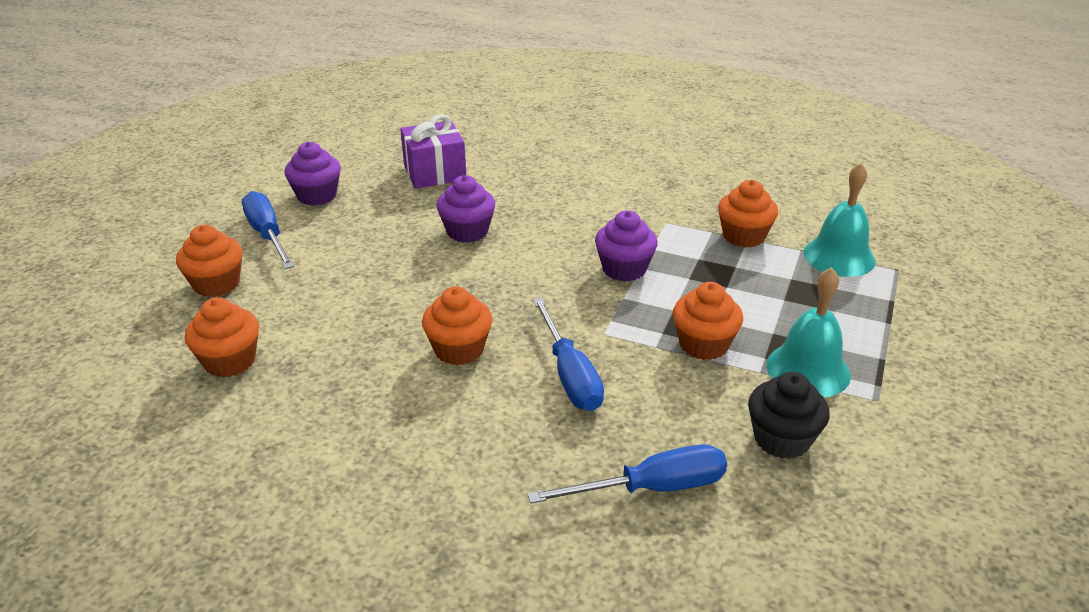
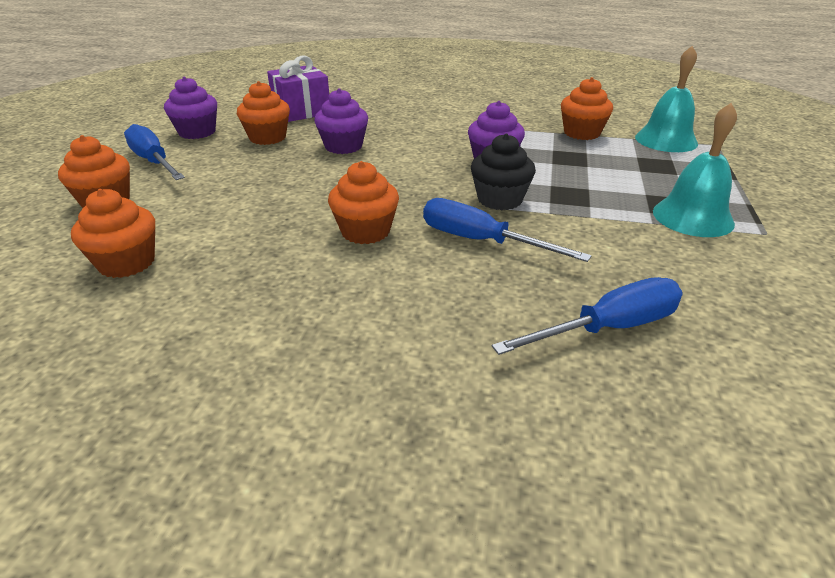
camera: 10 degrees left, 0 degrees up
blue screwdriver [533,298,604,411] -> blue screwdriver turned 150 degrees clockwise [423,198,592,262]
orange cupcake [673,282,743,360] -> orange cupcake moved to [237,81,290,145]
black cupcake [748,372,829,459] -> black cupcake moved to [471,134,536,210]

